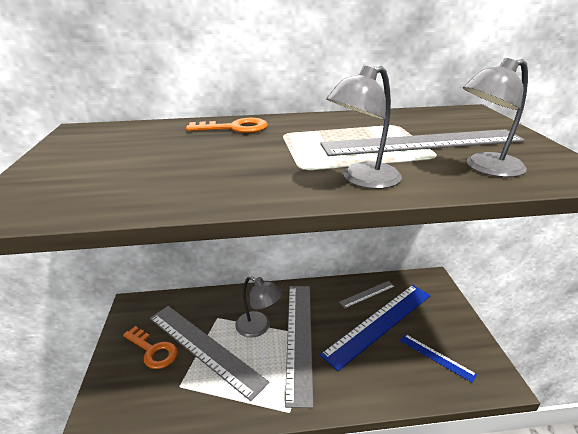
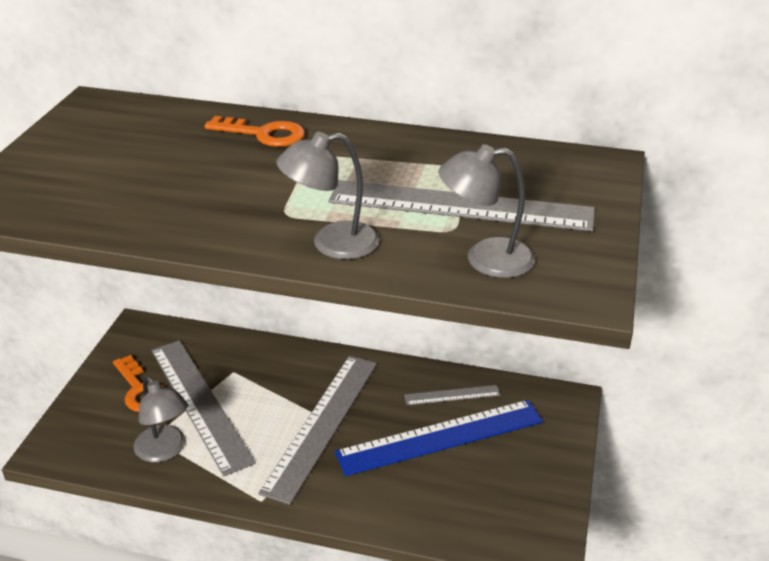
camera: 20 degrees right, 5 degrees up
grey lamp [236,276,283,338] -> grey lamp moved to [133,376,188,462]
blue ruler [400,334,477,383] -> none

